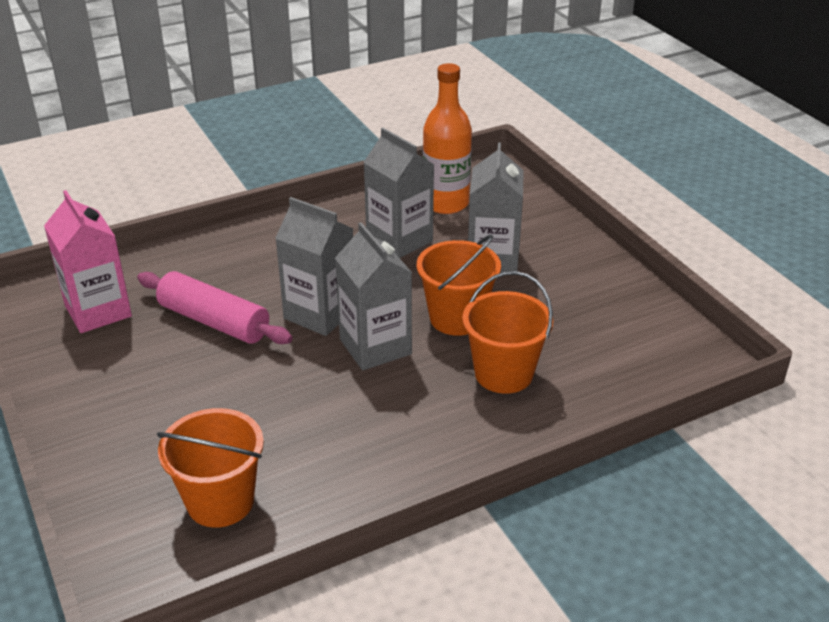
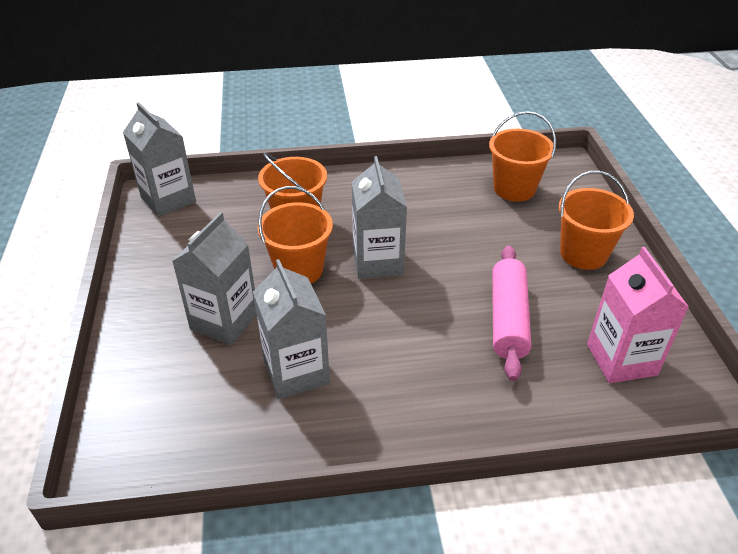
camera: 160 degrees left, 5 degrees up
pink rolling pin [137,271,292,344] -> pink rolling pin turned 45 degrees clockwise [492,245,531,381]
grey carton [276,197,353,336] -> grey carton moved to [123,102,196,217]
orange bottle [423,63,472,214] -> none
none -> orange bucket [559,171,634,270]

